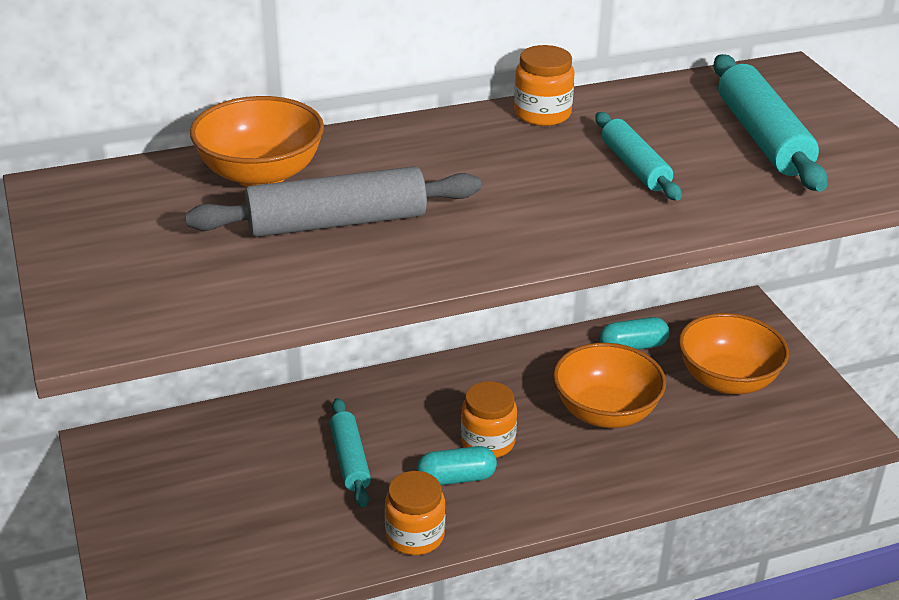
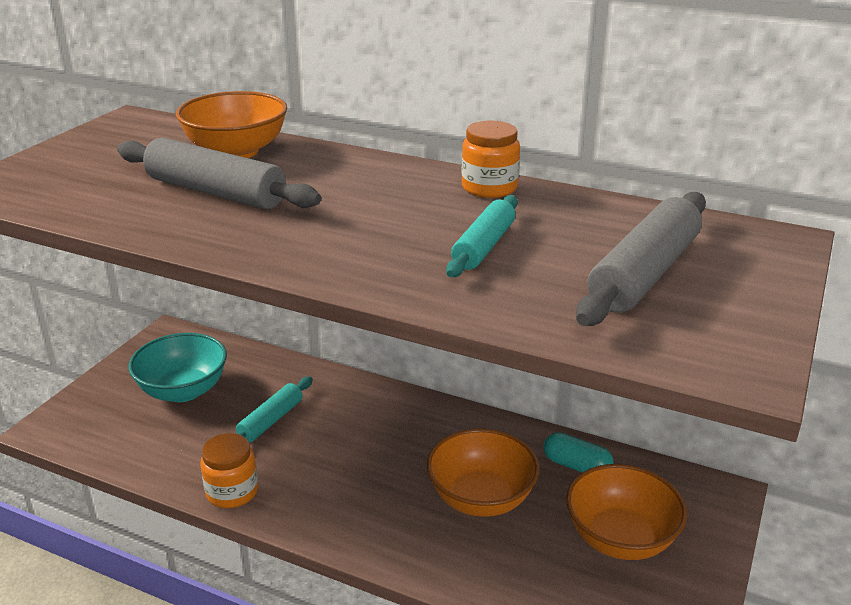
camera: 45 degrees right, 5 degrees down
turquoise capsule [417,446,497,485] -> none
orange jar [461,381,517,458] -> none
turquoise rolling pin [713,54,828,192] -> grey rolling pin [576,192,706,326]
none -> turquoise bowl [128,333,227,402]

